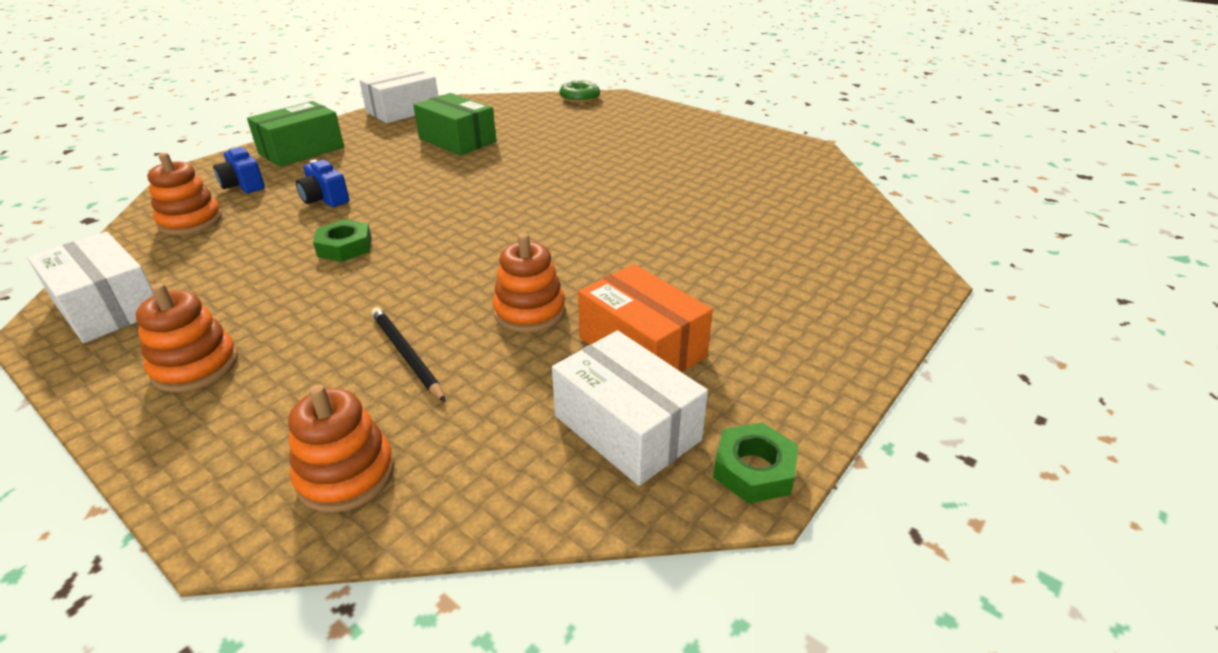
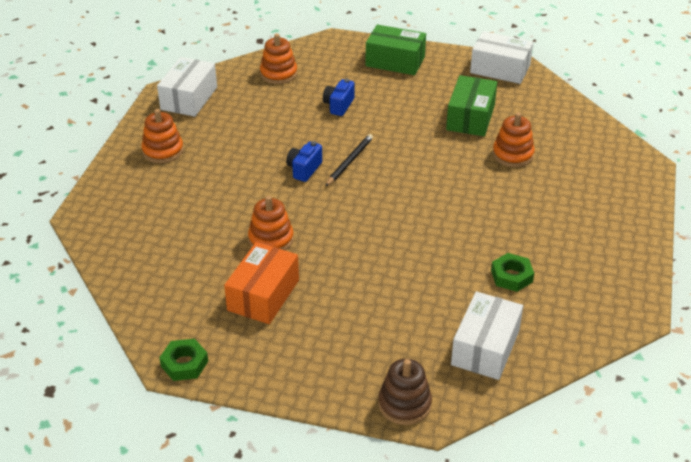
camera: 65 degrees right, 5 degrees up
blue camera [213,147,265,193] -> blue camera moved to [286,141,322,182]
orange stacking toy [288,385,395,513] -> orange stacking toy moved to [492,113,535,167]
green nut [313,219,372,262] -> green nut moved to [491,253,534,292]
black pencil [371,307,446,402] -> black pencil moved to [325,134,373,187]
white box [552,330,708,486] -> white box moved to [451,291,523,380]
green donut [559,80,600,103] -> none
none -> brown stacking toy [378,359,432,425]

